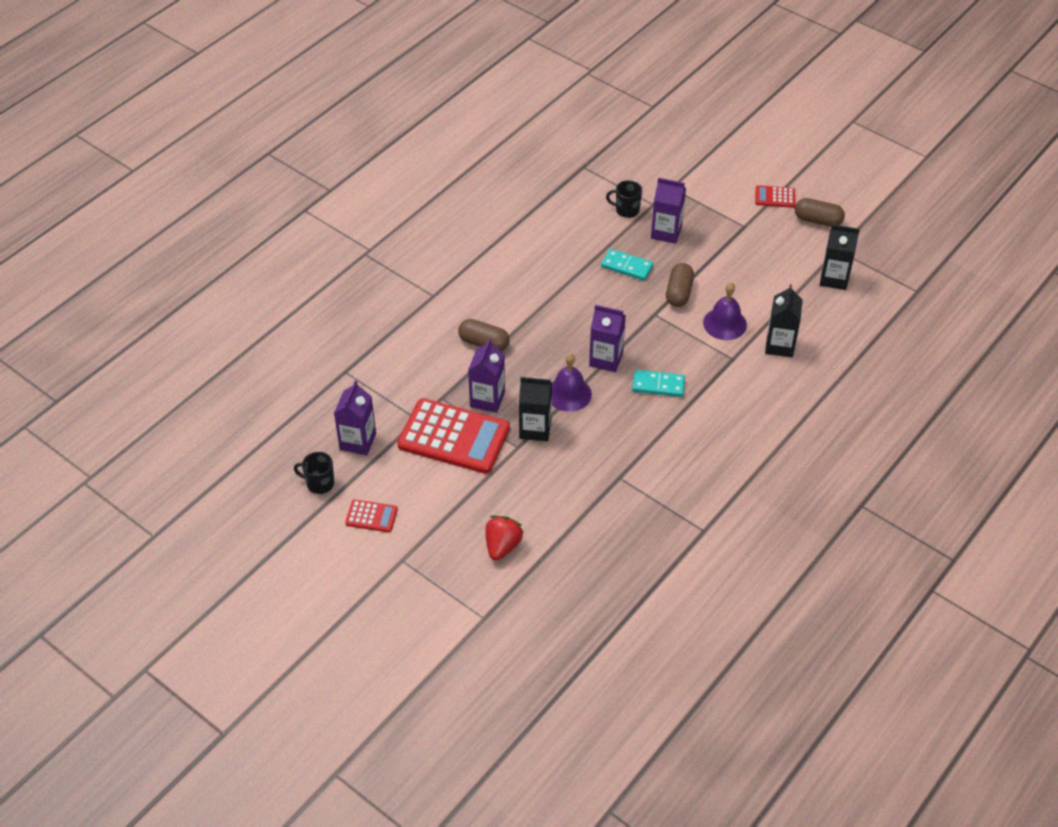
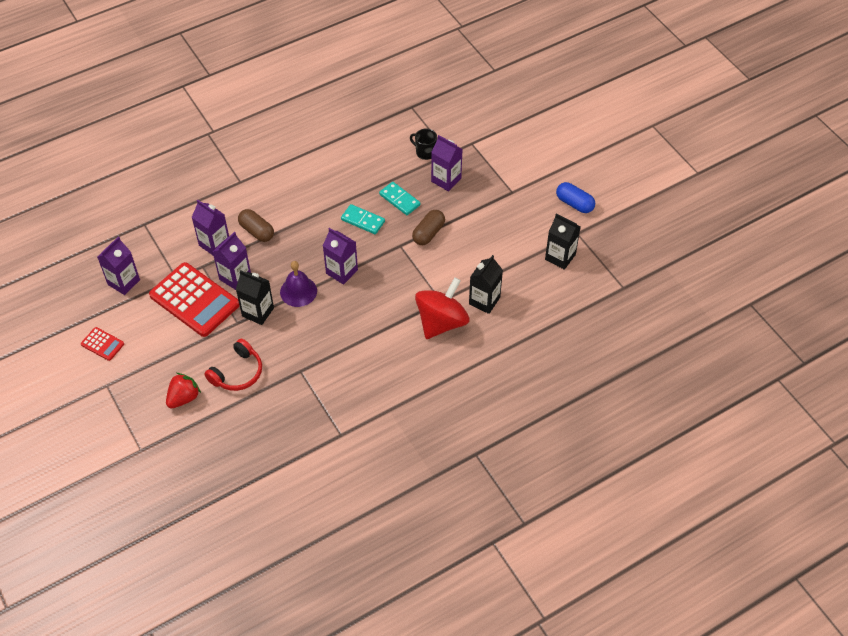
camera: 20 degrees right, 5 degrees up
black mug [294,452,334,494] -> none
turquoise domino [632,370,685,397] -> turquoise domino moved to [341,204,385,234]
purple bell [703,282,747,340] -> none
red calculator [755,185,795,208] -> none
brown capsule [795,198,845,227] -> blue capsule [556,182,595,213]
none -> purple carton [192,200,229,255]
none -> red headphones [204,339,262,391]
none -> red spinning top [415,277,469,339]

